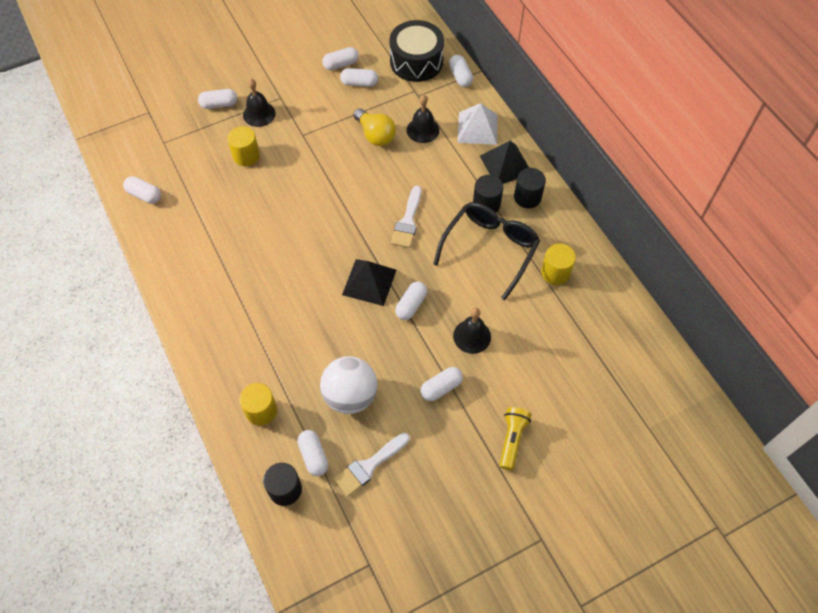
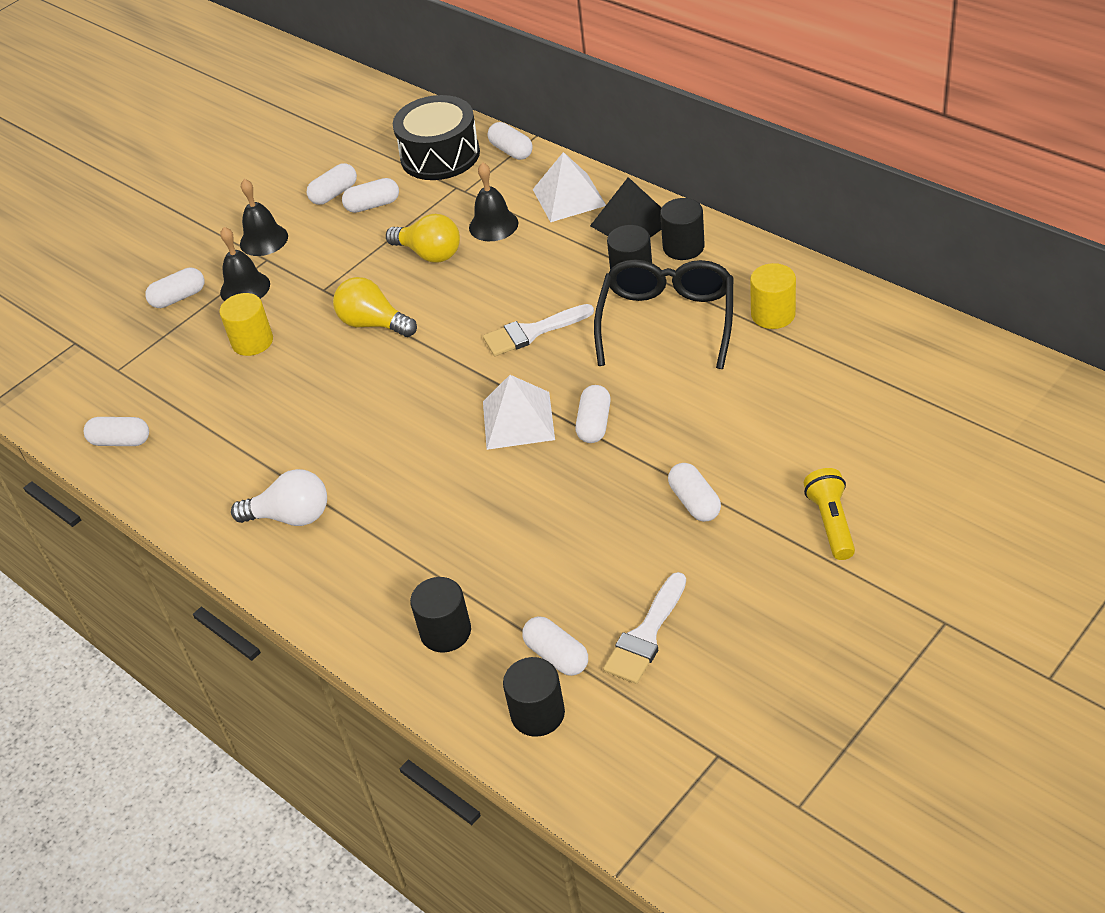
camera: 15 degrees left, 15 degrees down
yellow cylinder [239,383,277,426] -> black cylinder [410,577,471,652]
white ball [320,356,377,414] -> none
black pyramid [342,259,396,306] -> white pyramid [483,375,555,450]
white brush [391,186,421,248] -> white brush turned 75 degrees clockwise [483,304,594,356]
white capsule [420,367,463,401] -> white capsule turned 60 degrees counterclockwise [668,463,721,522]
black bell [453,308,491,354] -> black bell moved to [240,179,288,256]
none -> white light bulb [231,469,327,526]
none -> yellow light bulb [333,277,417,337]

